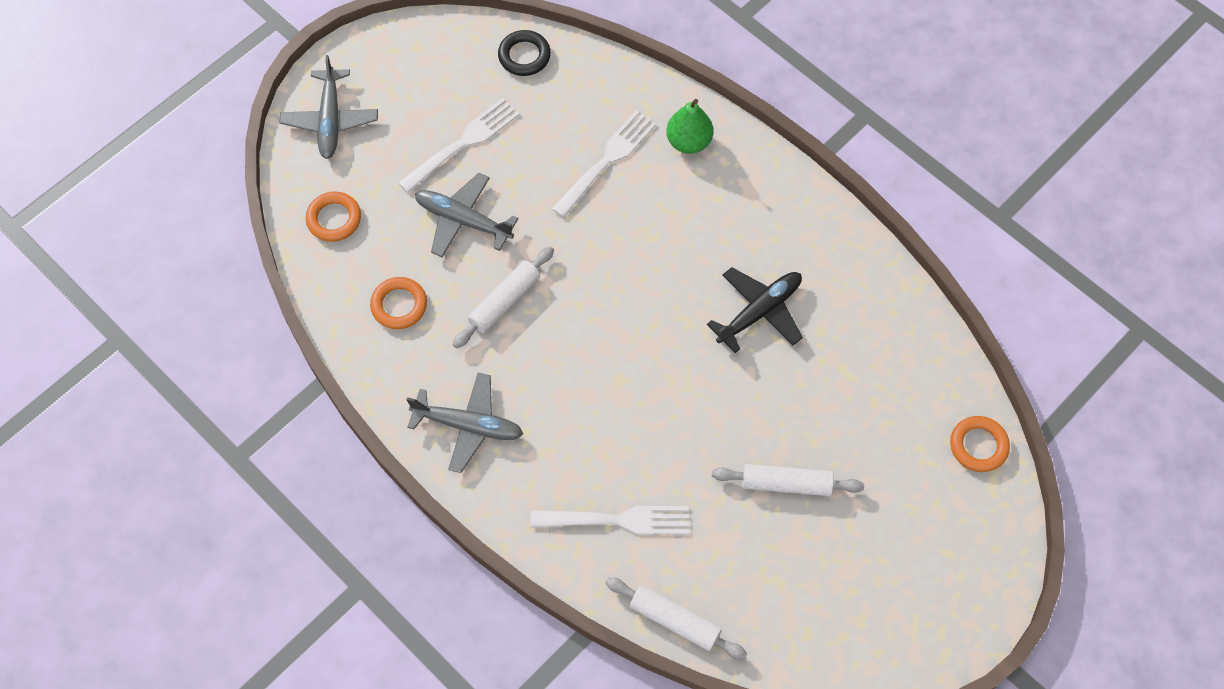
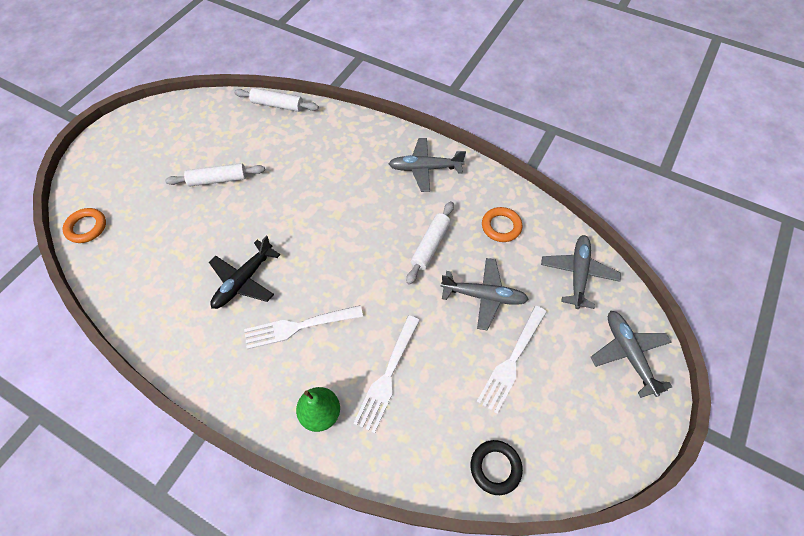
camera: 165 degrees right, 5 degrees down
orange ring [306,192,361,242] -> grey plane [541,235,621,309]
white fork [531,506,689,534] -> white fork moved to [244,305,363,349]

